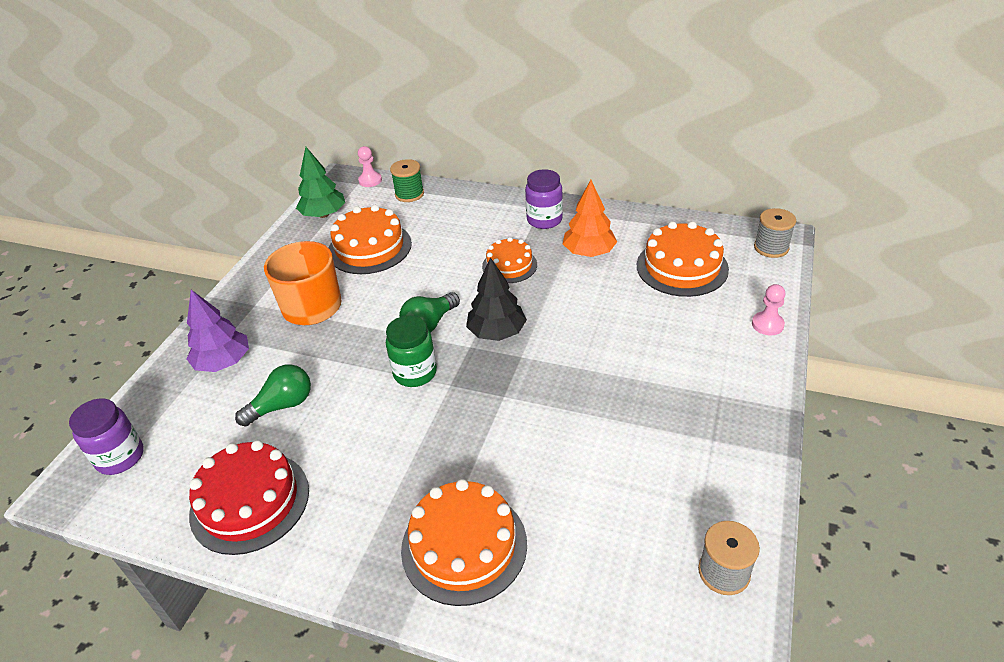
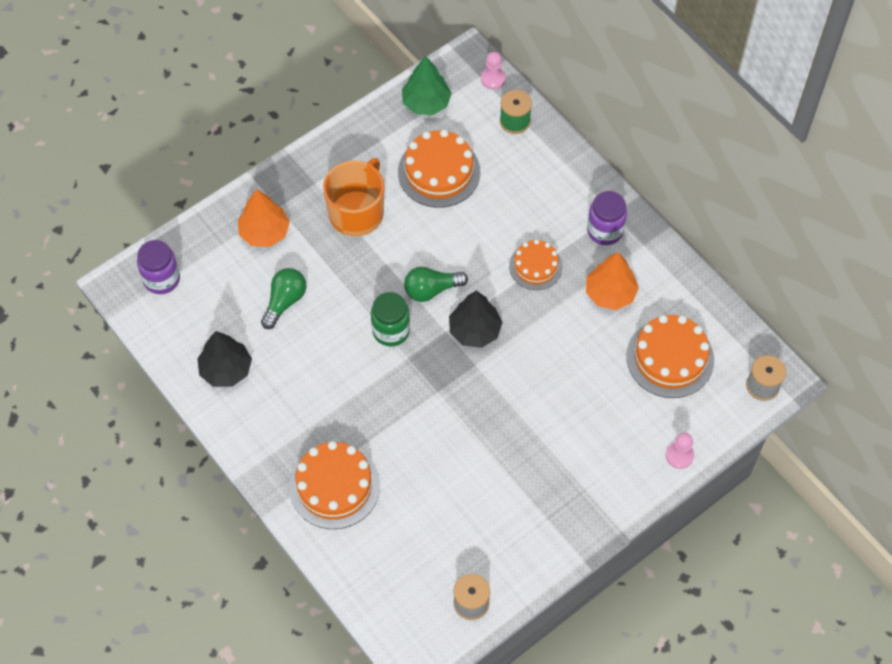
camera: 30 degrees right, 20 degrees up
purple tree [186,290,249,372] -> orange tree [238,189,290,247]
red cake [189,440,309,555] -> black tree [197,331,252,387]
green light bulb [235,364,311,427] -> green light bulb turned 60 degrees counterclockwise [261,268,307,329]

